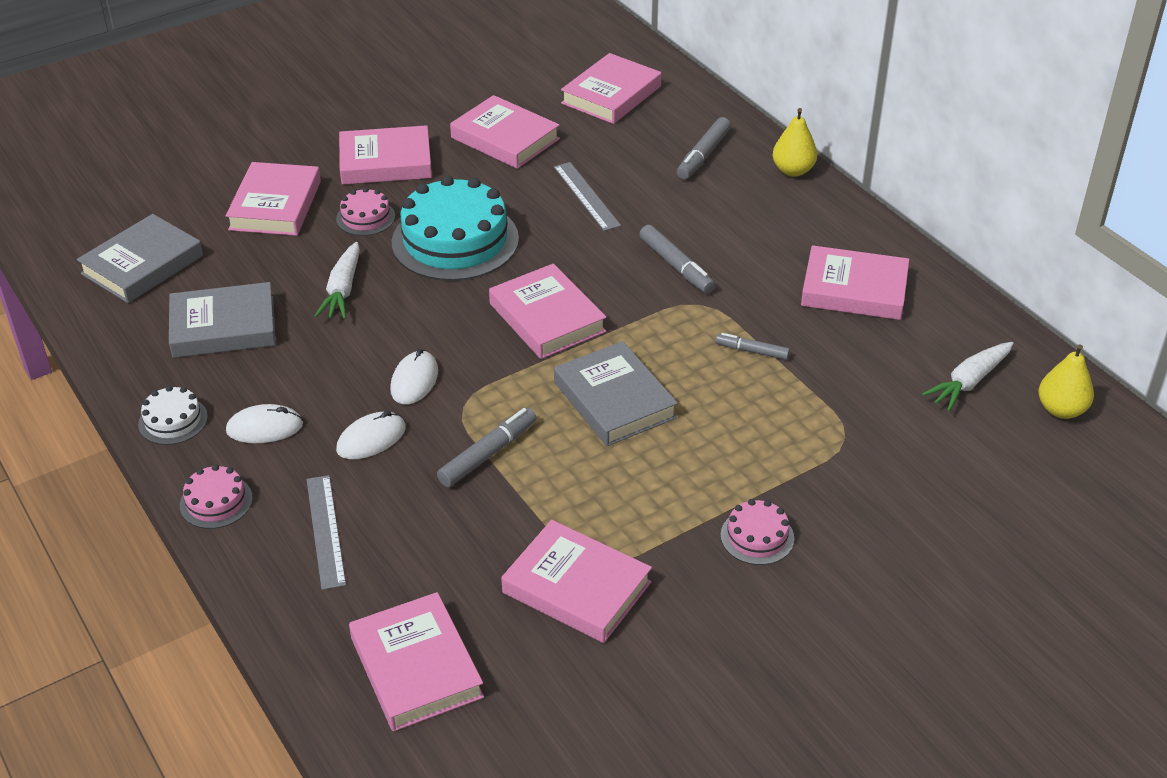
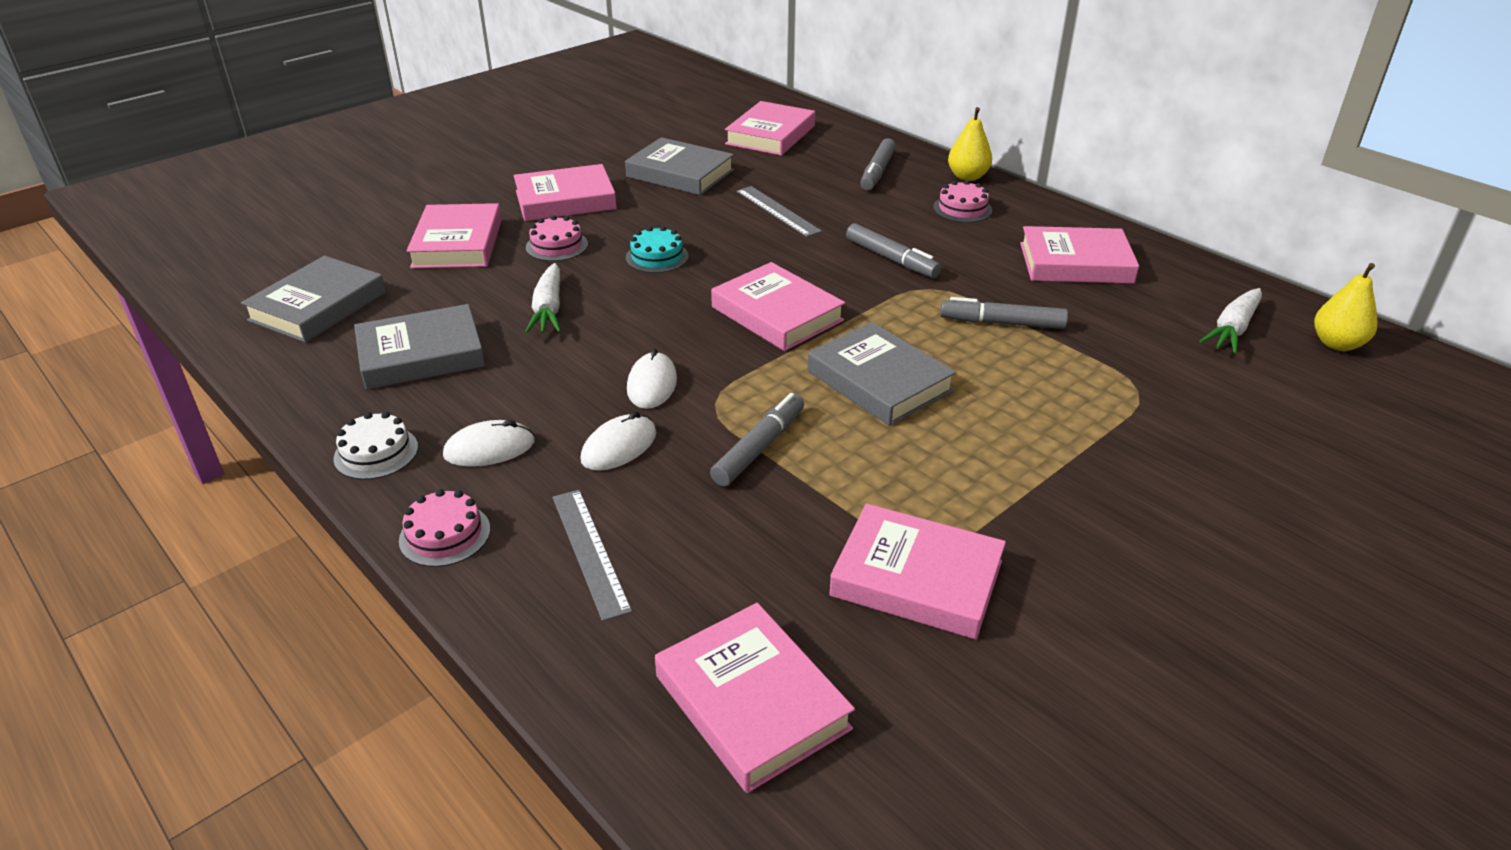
camera: 10 degrees left, 5 degrees down
turquoise cake [392,176,519,281] -> turquoise cake [626,226,689,273], size x0.47
pink book [450,95,560,169] -> grey book [625,137,734,195]
grey marker [715,333,790,360] -> grey marker [940,297,1068,329], size x1.56
pink cake [721,499,794,565] -> pink cake moved to [933,180,992,223]

